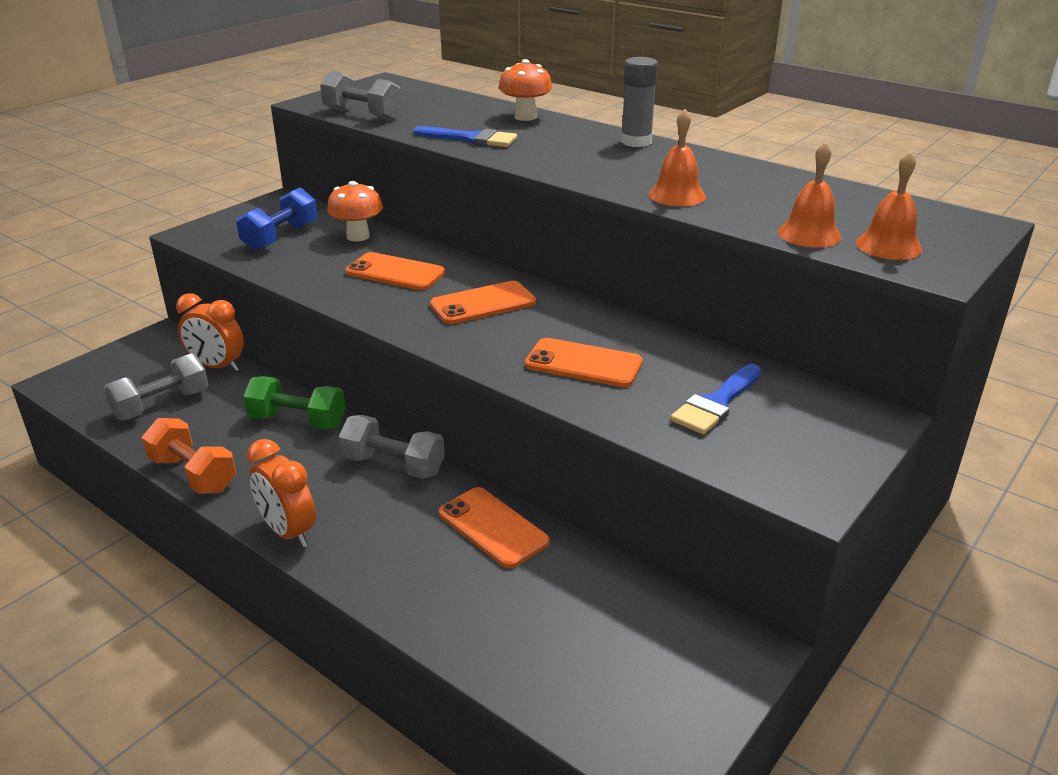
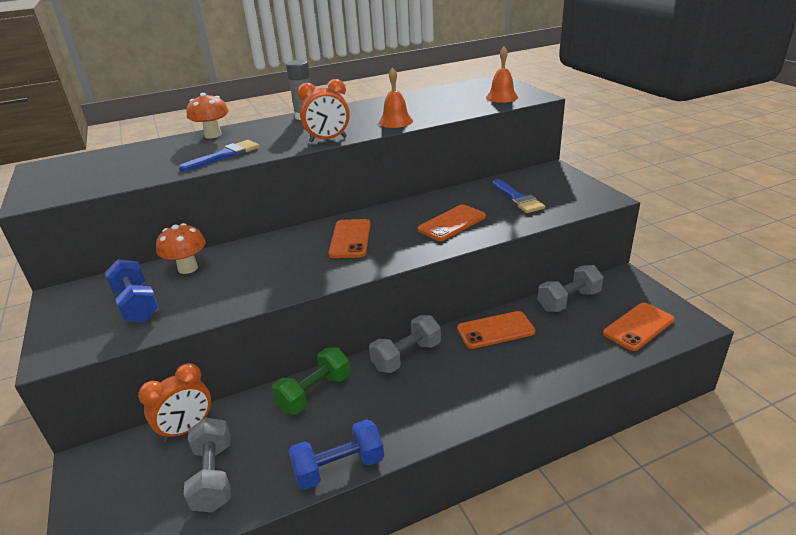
camera: 60 degrees left, 0 degrees up
orange dumbbell [141,418,236,494] -> blue dumbbell [288,419,384,490]
orange clock [247,439,316,547] -> orange clock moved to [297,79,350,142]
grey dumbbell [320,70,402,121] -> grey dumbbell moved to [538,265,603,312]
orange phone [346,252,445,290] -> orange phone moved to [603,303,674,351]
orange bell [778,141,841,248] -> none

